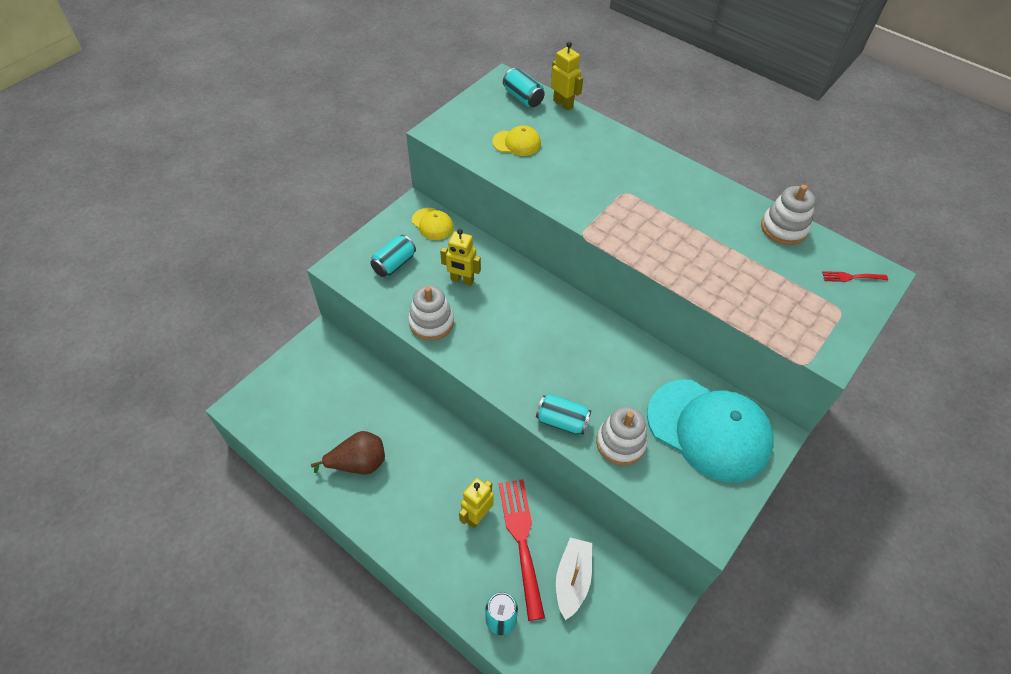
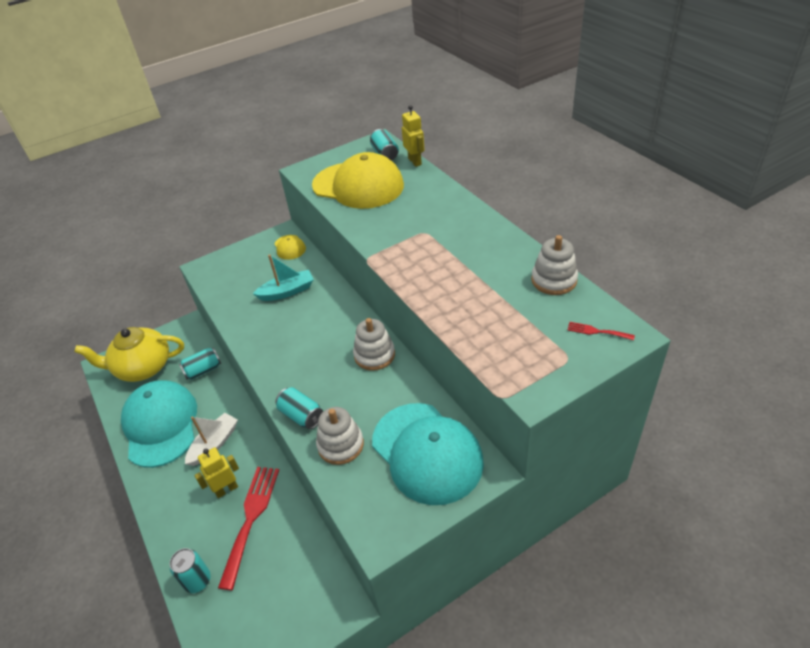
camera: 25 degrees right, 10 degrees down
brown pear [311,431,385,475] -> turquoise cap [121,381,197,468]
turquoise can [370,235,416,277] -> turquoise can moved to [179,348,221,380]
white stacking toy [408,285,454,340] -> white stacking toy moved to [353,318,395,371]
yellow robot [440,229,481,286] -> turquoise boat [253,254,314,301]
yellow cap [493,125,541,156] -> yellow cap [312,152,404,209], size x2.27
white boat [556,538,592,620] -> white boat moved to [185,413,238,466]
none -> yellow teapot [74,327,184,382]

